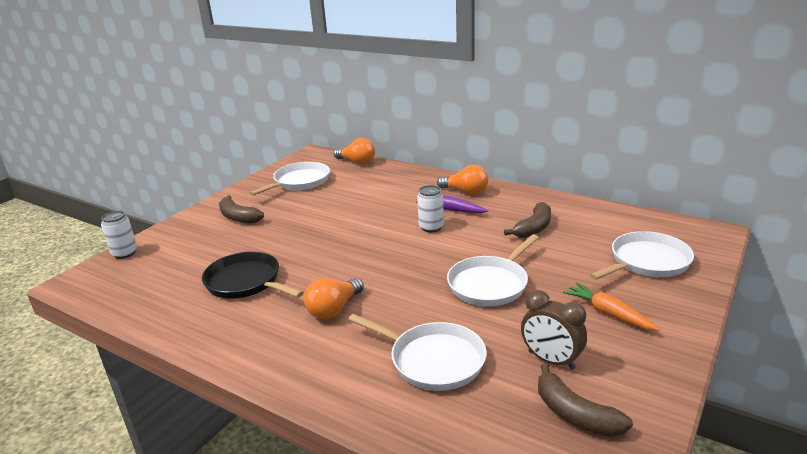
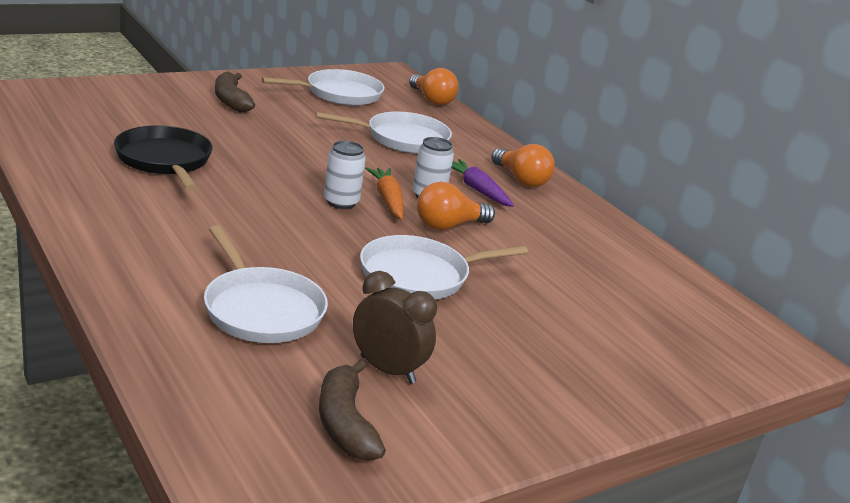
camera: 20 degrees right, 0 degrees up
white can [101,211,137,259] -> white can moved to [324,141,366,209]
orange light bulb [304,278,364,319] -> orange light bulb moved to [417,182,495,230]
brown banana [504,202,551,238] -> none
brown clock [521,290,587,370] -> brown clock turned 150 degrees clockwise [353,271,437,384]
orange carrot [563,282,660,331] -> orange carrot moved to [365,167,404,220]
white pan [590,231,694,280] -> white pan moved to [316,112,452,153]

